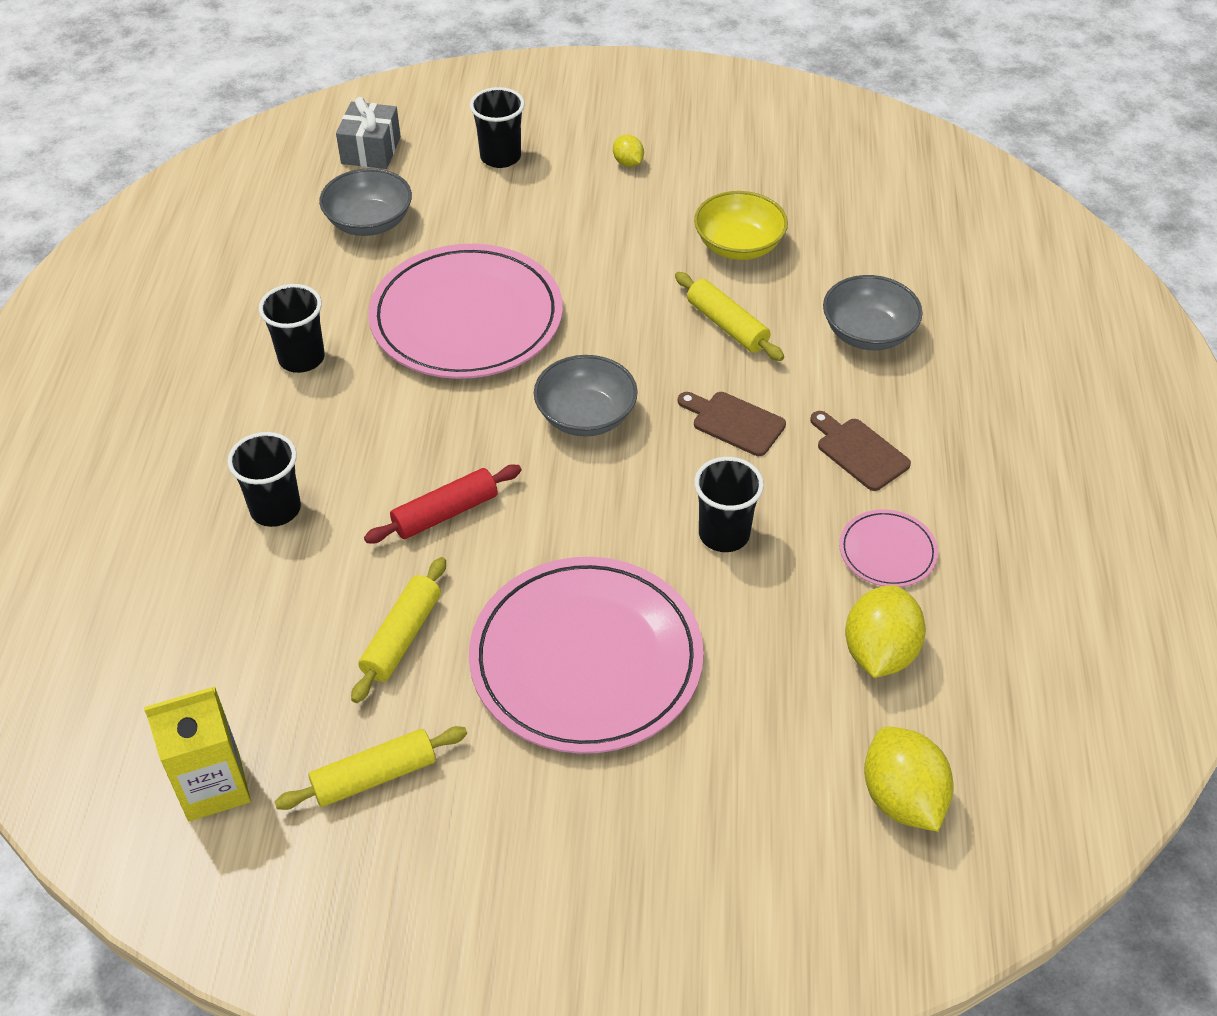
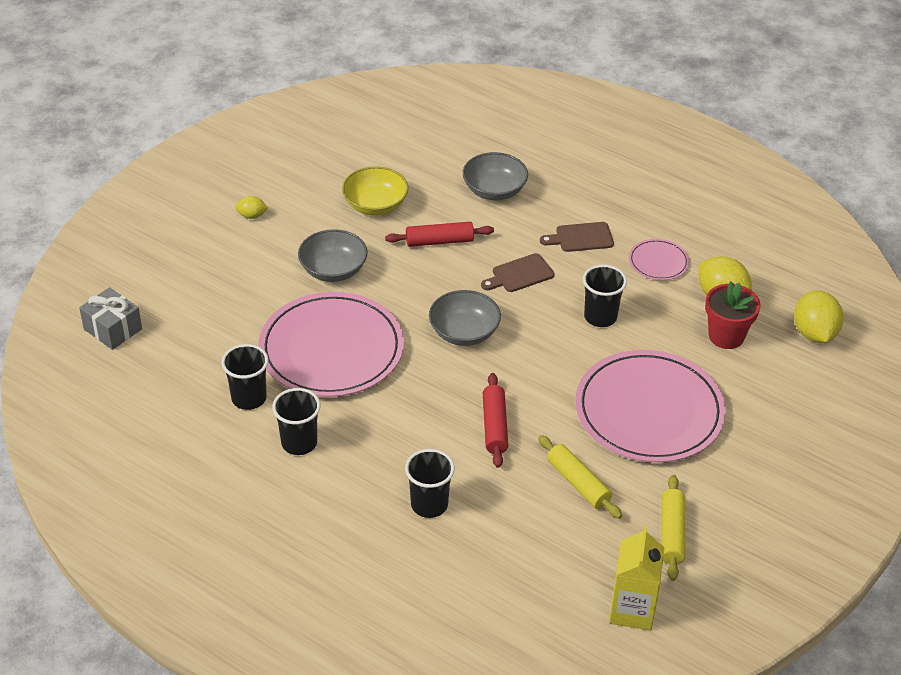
camera: 60 degrees left, 5 degrees down
grey bowl [319,168,412,236] -> grey bowl moved to [298,229,368,282]
black cup [470,87,525,168] -> black cup moved to [221,344,269,410]
yellow rolling pin [675,272,784,361] -> red rolling pin [385,222,494,247]
yellow lemon [864,727,954,832] -> yellow lemon turned 75 degrees clockwise [794,290,844,343]
none -> red flower pot [705,282,761,349]

